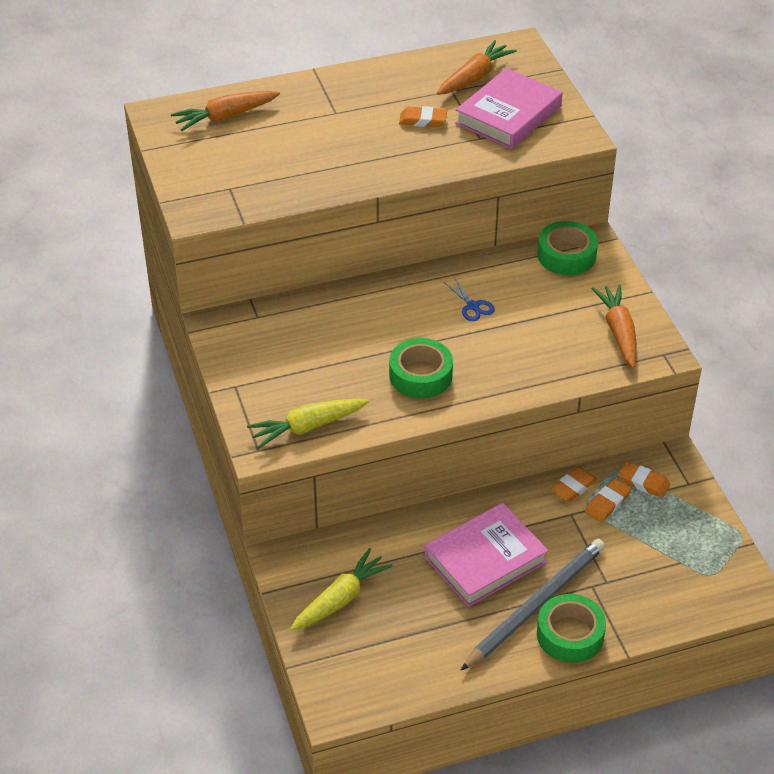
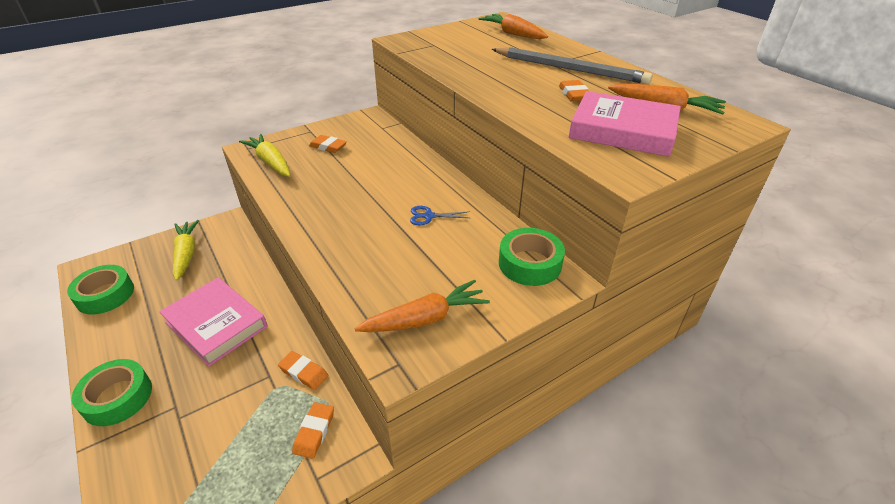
camera: 75 degrees right, 5 degrees down
yellow carrot [290,548,393,631] -> yellow carrot turned 135 degrees counterclockwise [173,220,199,281]
green tape [389,338,453,398] -> green tape moved to [67,265,134,315]
blue scissors [444,277,495,321] -> blue scissors turned 45 degrees clockwise [410,206,470,225]
grey pencil [460,539,605,671] -> grey pencil moved to [492,47,652,84]
orange eraser [585,478,631,523] -> orange eraser moved to [309,135,347,153]

